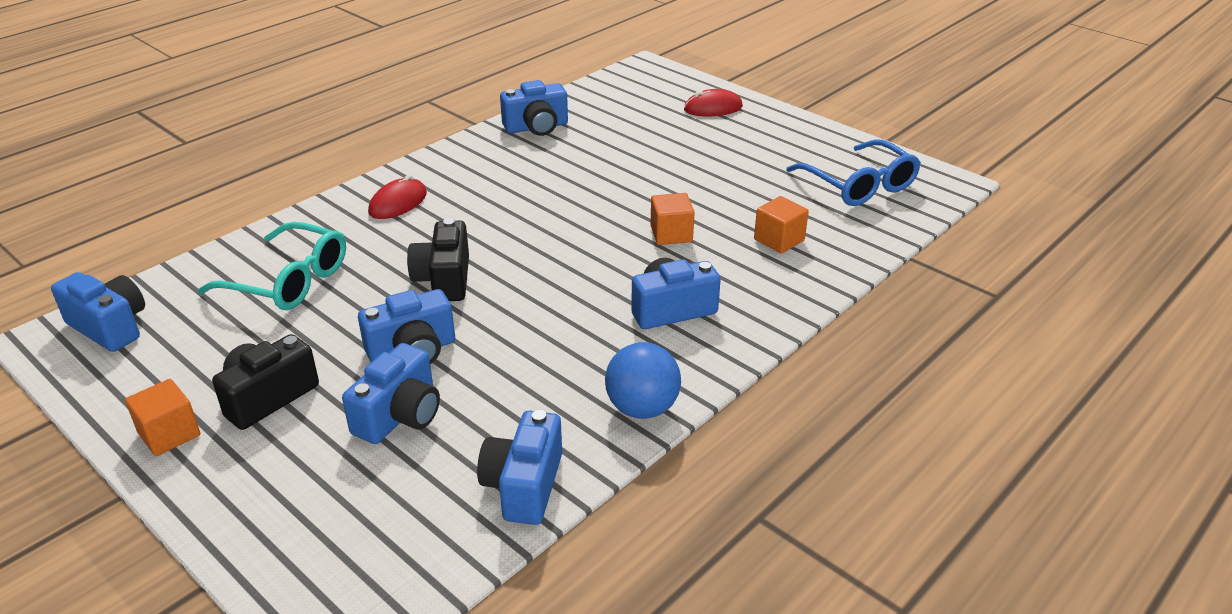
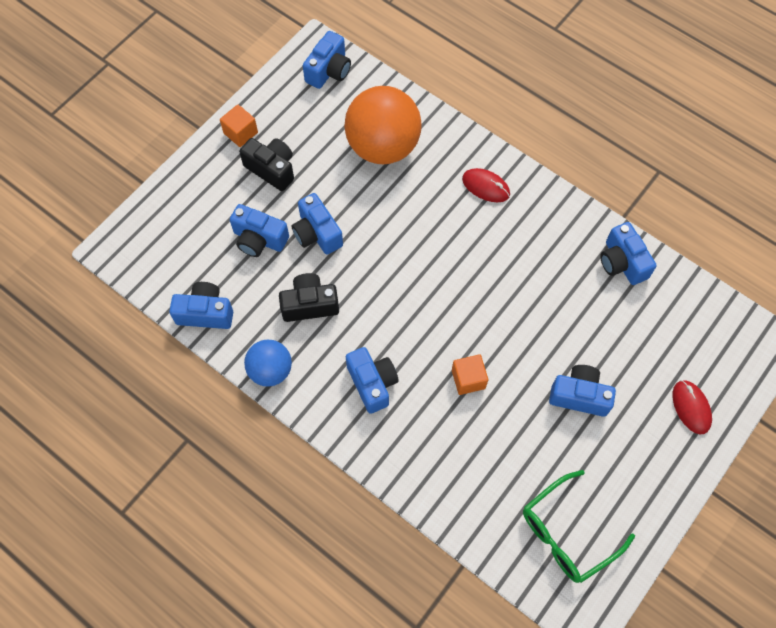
camera: 85 degrees right, 30 degrees up
turquoise glasses [198,222,346,310] -> orange ball [344,86,422,164]
black camera [407,218,469,301] -> black camera moved to [279,273,339,322]
orange cube [754,196,809,254] -> none
blue glasses [786,139,921,206] -> green glasses [523,470,635,583]
none -> blue camera [549,365,616,417]

